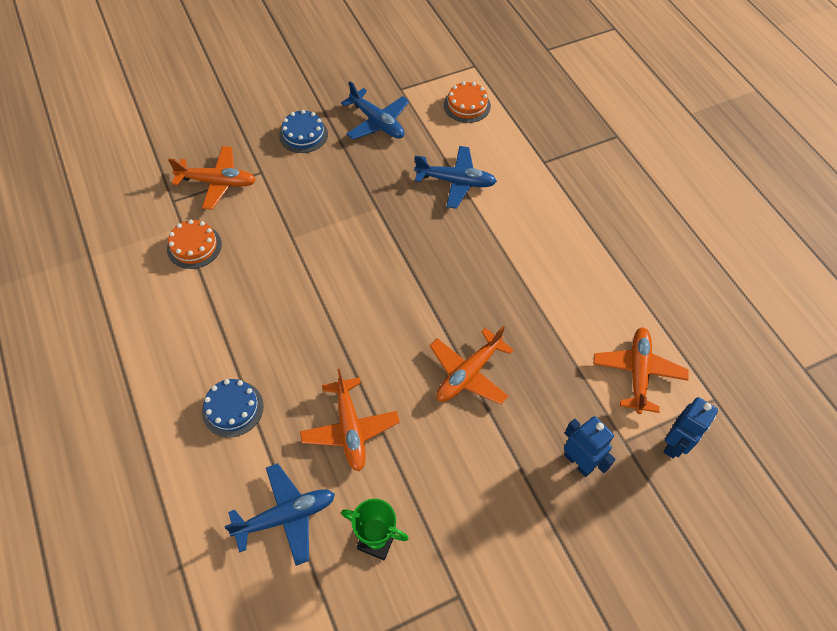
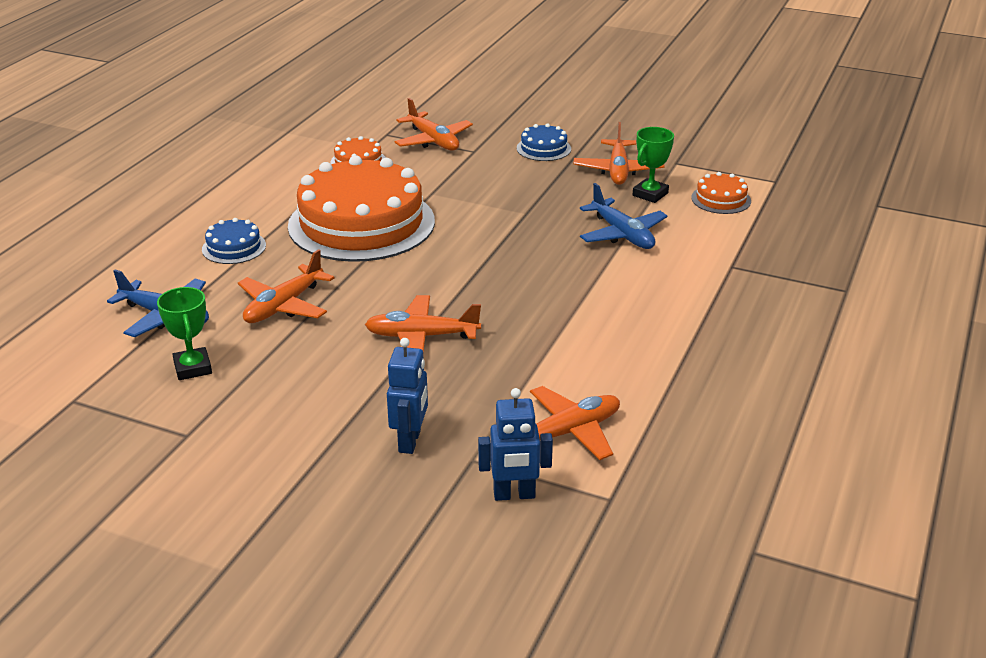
camera: 50 degrees right, 25 degrees down
blue plane [341,81,409,140] -> orange plane [573,122,665,185]
none -> orange cake [288,155,435,262]
none -> green trophy [633,127,674,203]

